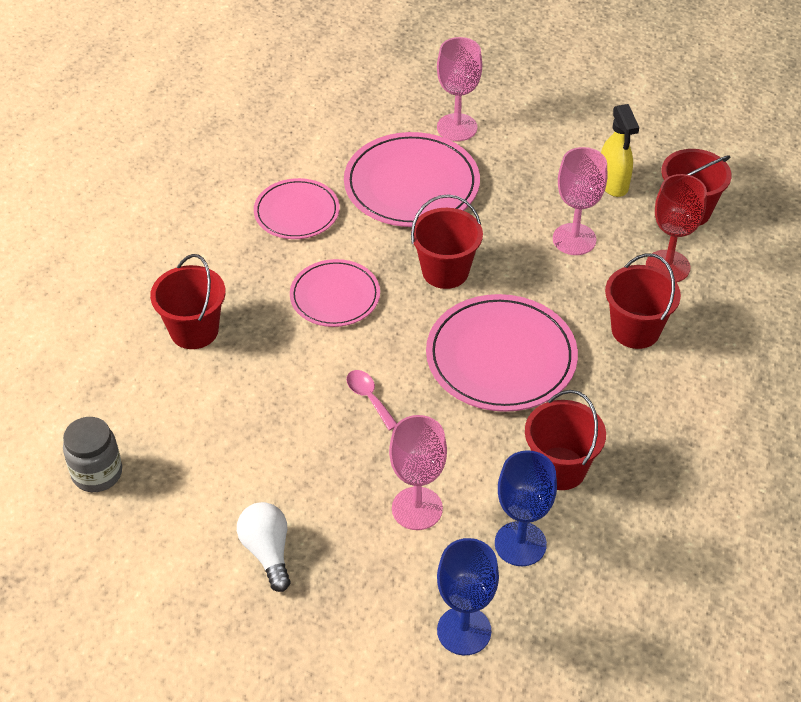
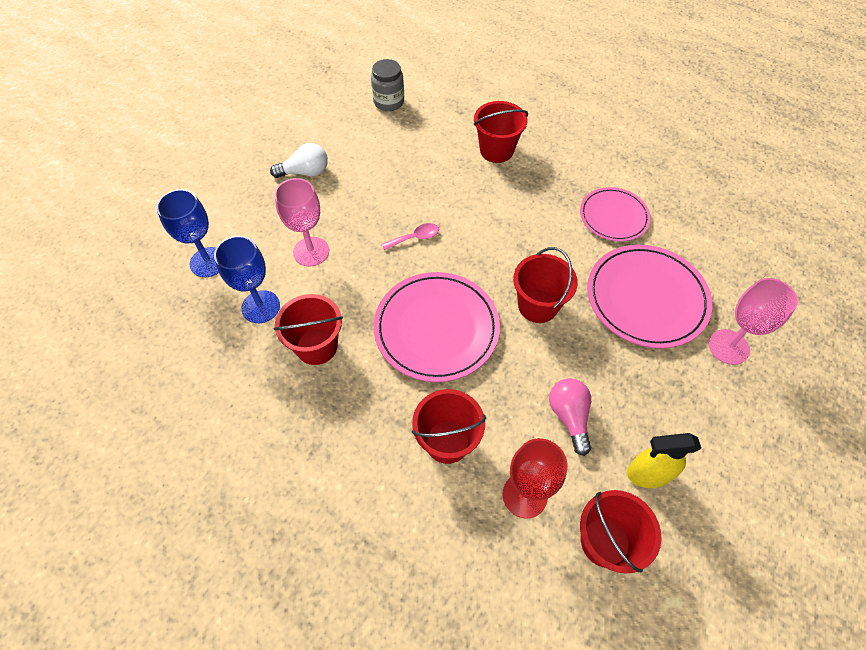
camera: 100 degrees right, 10 degrees up
pink plate [290,259,380,327] -> none
pink goblet [553,147,607,255] -> pink light bulb [549,378,591,456]

